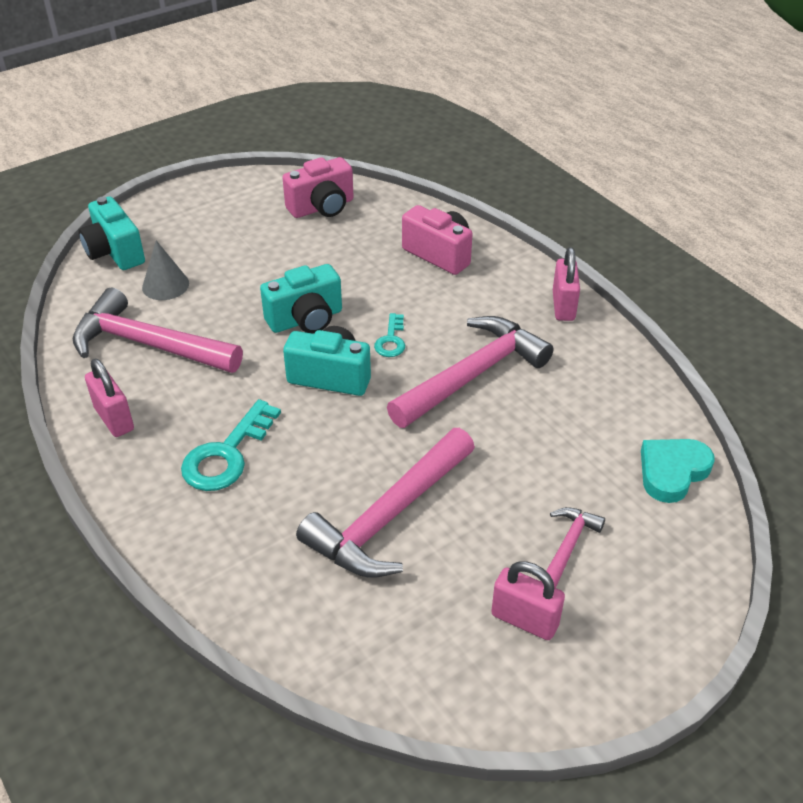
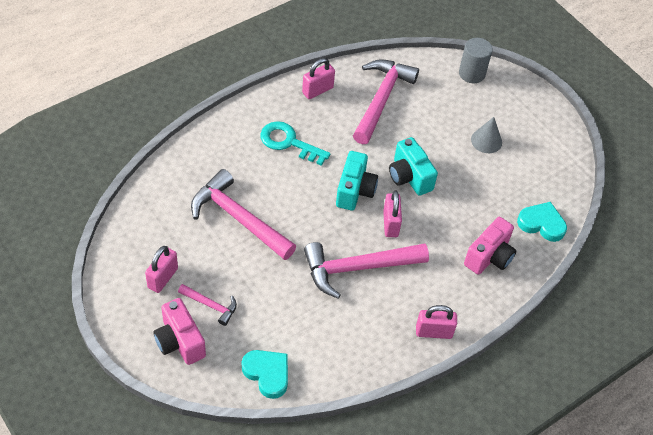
camera: 85 degrees right, 10 degrees up
turquoise camera [78,196,145,270] -> grey cylinder [459,38,493,83]
grey cone [142,240,189,300] -> grey cone moved to [471,117,502,153]
pink camera [282,157,354,218] -> pink camera moved to [153,298,206,365]
turquoise key [374,313,405,357] -> pink padlock [383,191,402,237]
pink hammer [387,316,554,428] -> pink hammer turned 120 degrees clockwise [304,242,429,299]
none -> turquoise heart [517,202,567,242]

